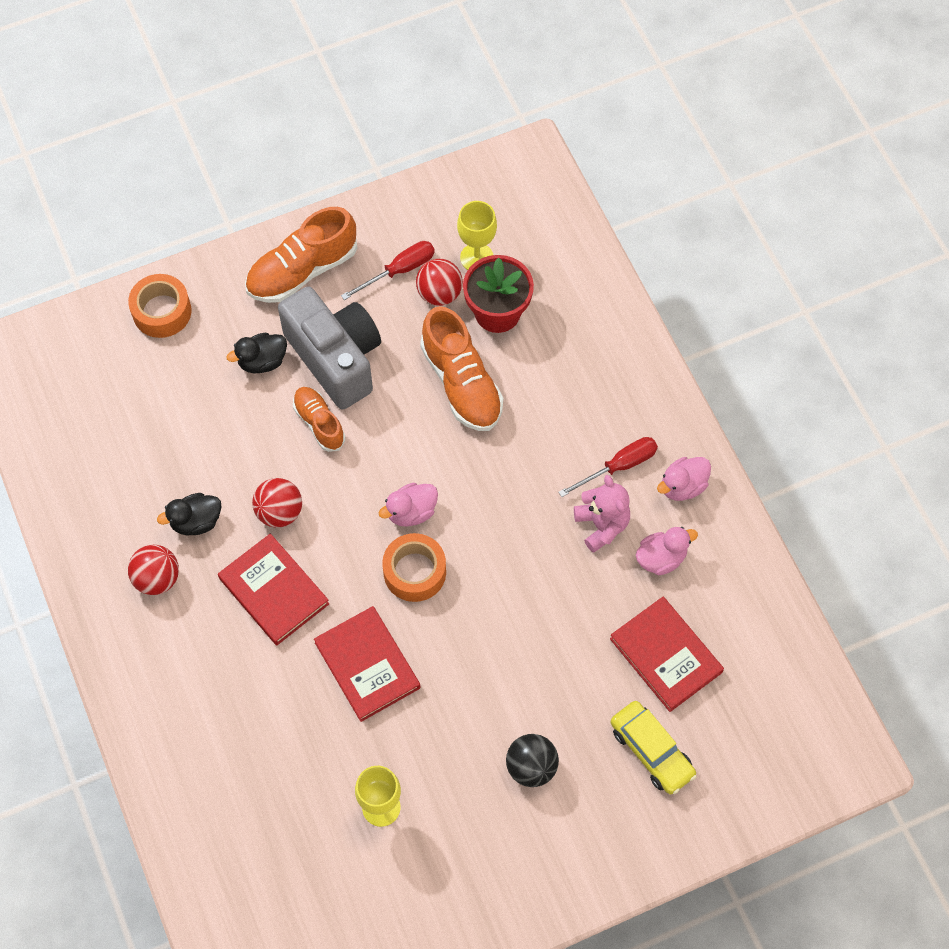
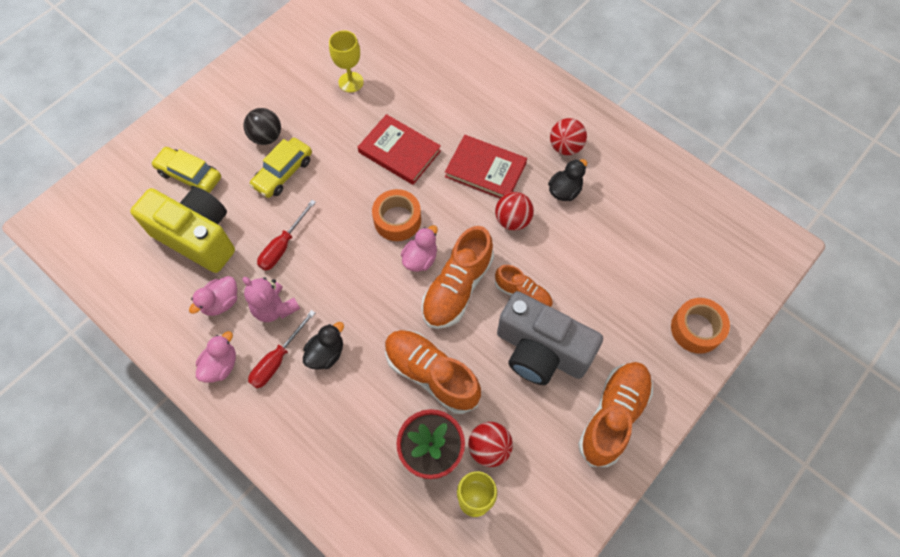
camera: 155 degrees right, 0 degrees up
black duck [227,333,287,374] -> black duck moved to [303,322,344,370]
red screwdriver [341,241,435,300] -> red screwdriver moved to [257,200,316,271]
red book [610,597,724,712] -> yellow camera [130,187,235,273]
none -> yellow car [249,138,312,198]
none -> orange shoe [421,226,494,329]

